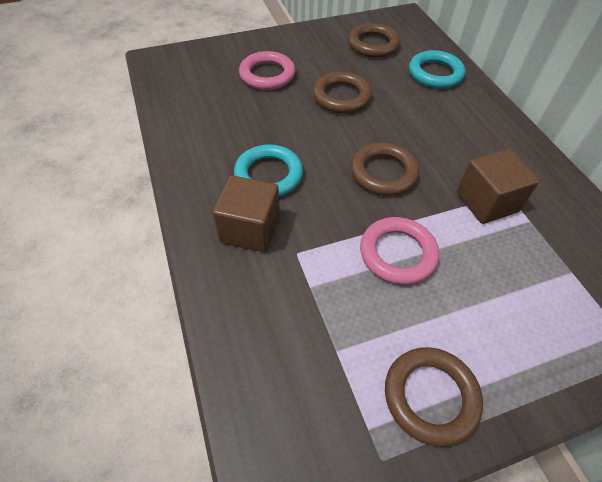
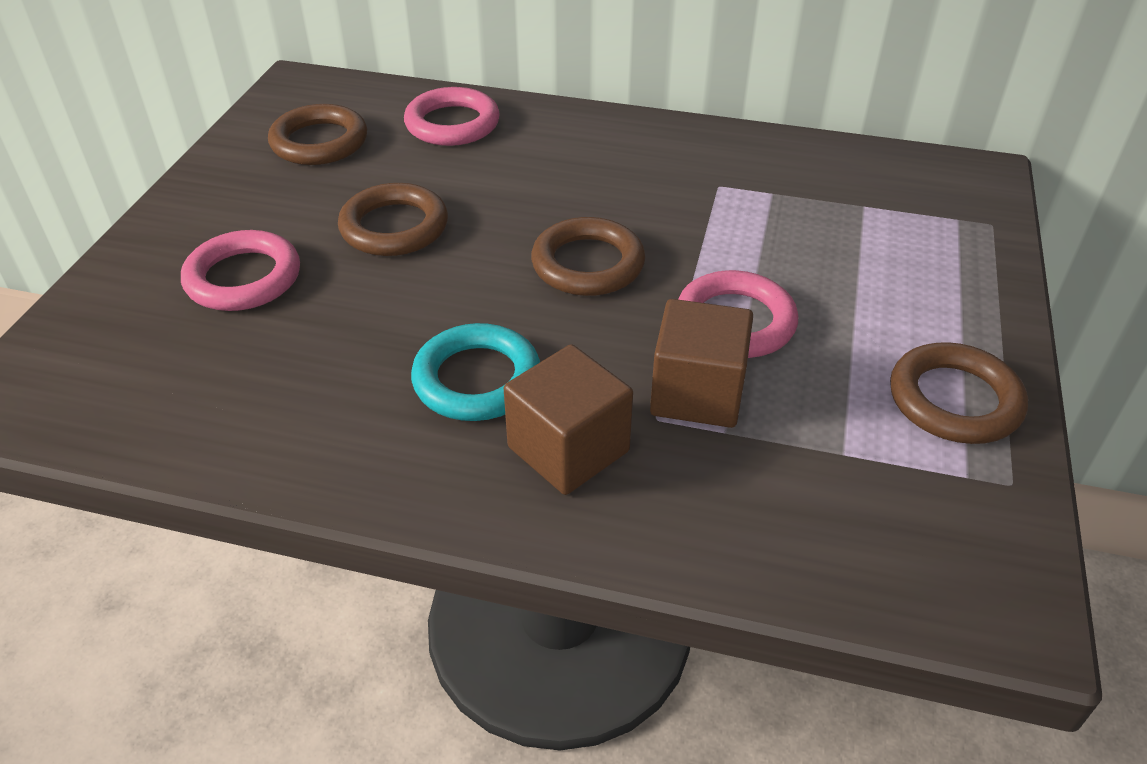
camera: 55 degrees left, 10 degrees down
turquoise ring [409,50,465,89] -> pink ring [404,87,500,146]
brown cube [456,149,540,224] -> brown cube moved to [650,299,753,428]

